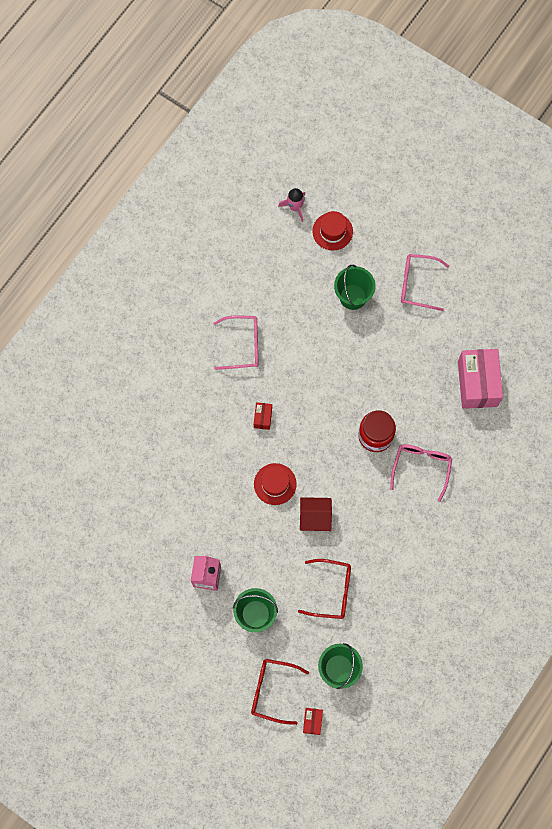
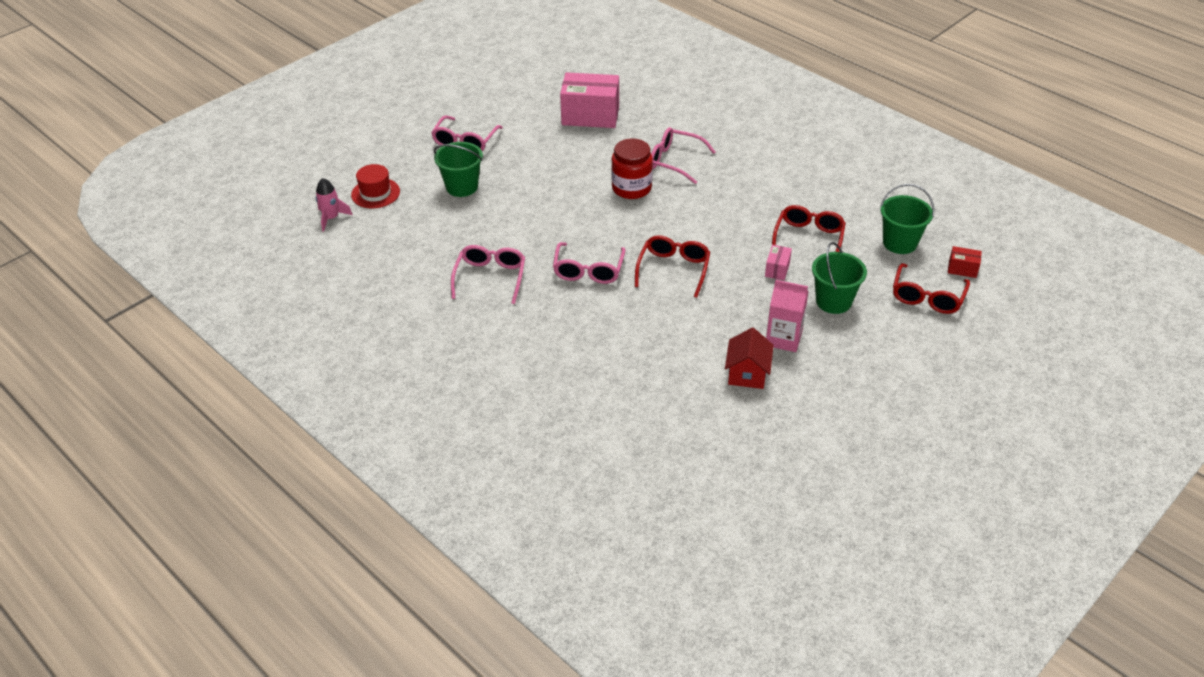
camera: 80 degrees left, 30 degrees down
red box [254,402,272,430] -> pink glasses [553,242,626,284]
red hat [254,463,297,505] -> red glasses [635,235,710,298]
red house [300,497,332,531] -> red house moved to [725,328,774,389]
none -> pink box [765,245,792,280]

